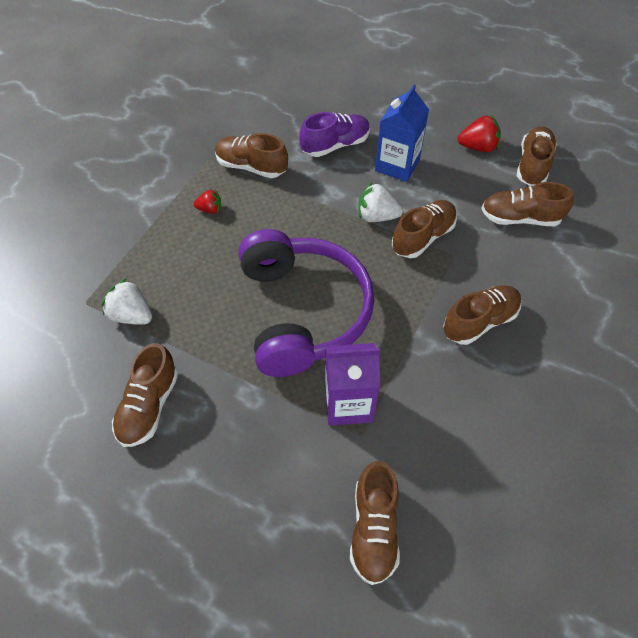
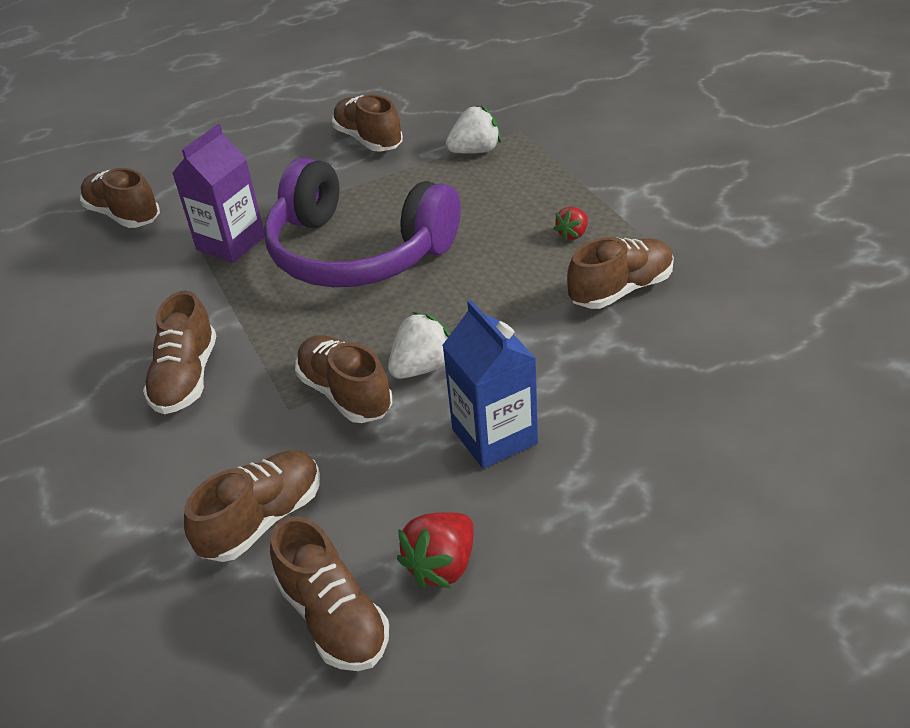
camera: 130 degrees right, 15 degrees down
purple shoe [299,112,370,157] -> none
brown shoe [392,200,457,258] -> brown shoe turned 150 degrees clockwise [295,335,392,423]

